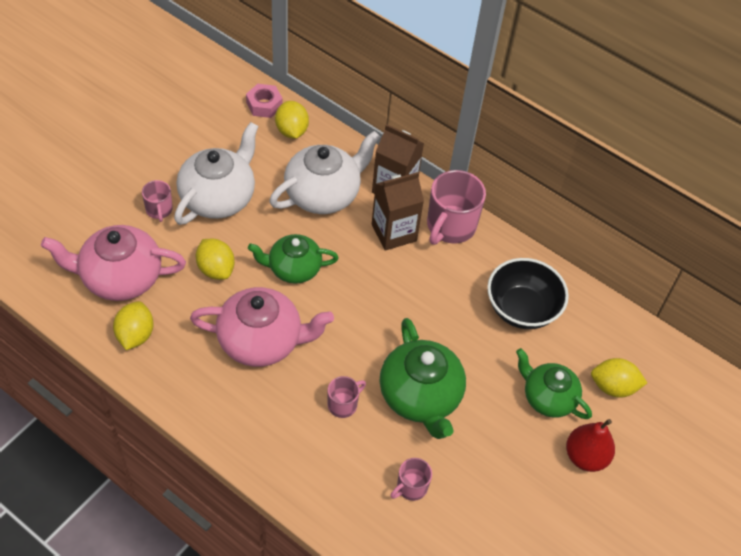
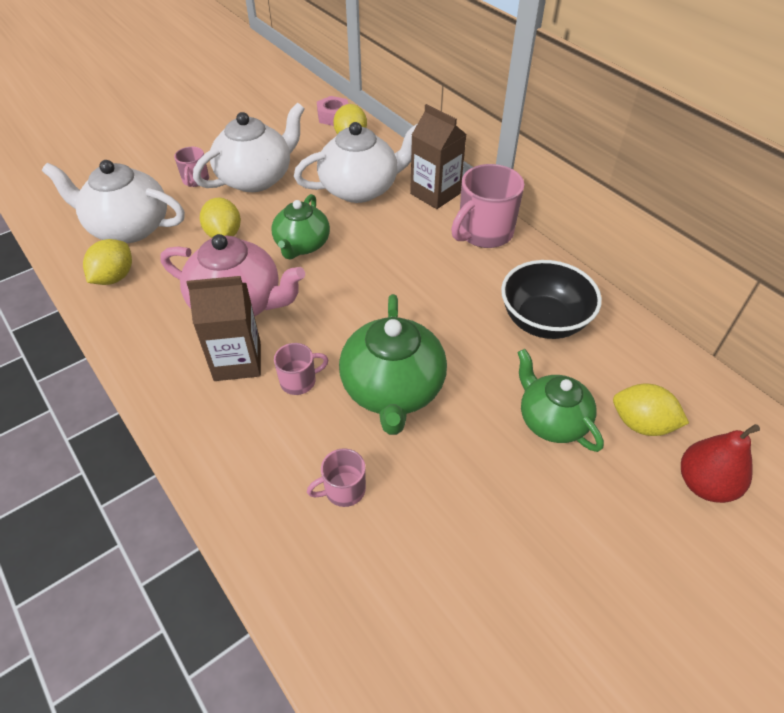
camera: 20 degrees right, 5 degrees down
pink teapot [41,225,186,301] -> white teapot [42,160,185,243]
green teapot [248,234,339,284] -> green teapot turned 90 degrees counterclockwise [272,194,330,260]
brown carton [372,172,424,251] -> brown carton moved to [187,276,261,381]
red pear [566,419,615,472] -> red pear moved to [681,424,760,503]

